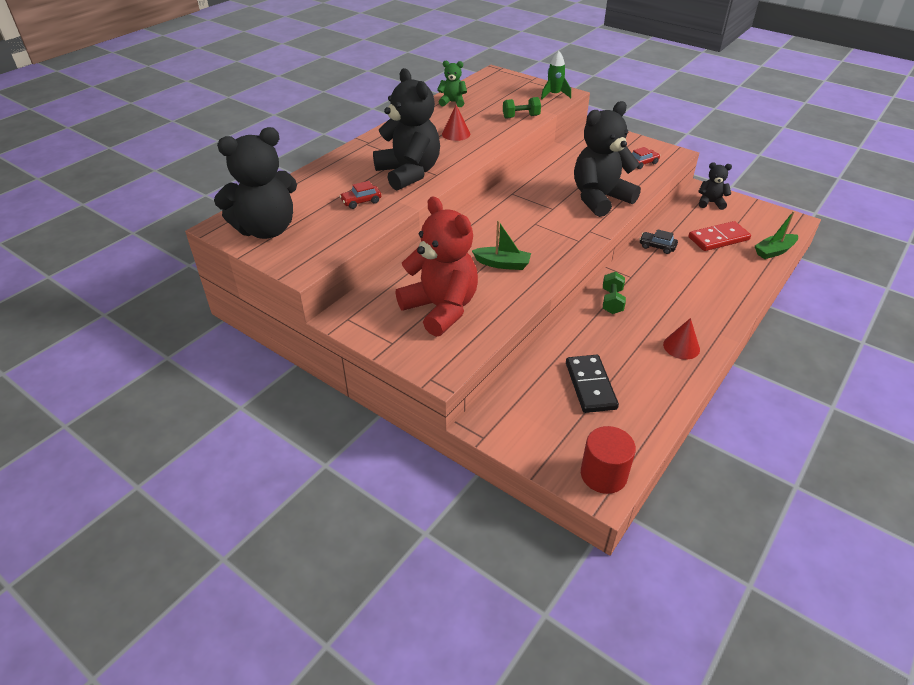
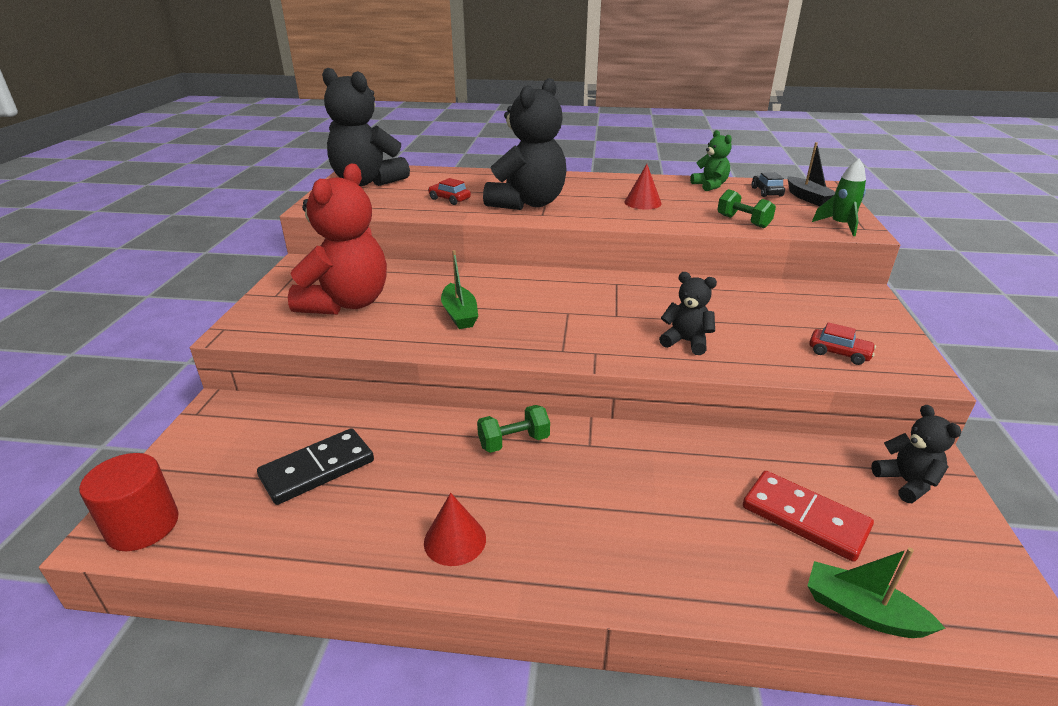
camera: 60 degrees right, 10 degrees down
black teddy bear [574,101,641,217] -> black teddy bear [659,272,717,355], size x0.48
black car [639,229,678,254] -> black car moved to [752,172,785,197]
none -> black boat [787,142,835,206]

